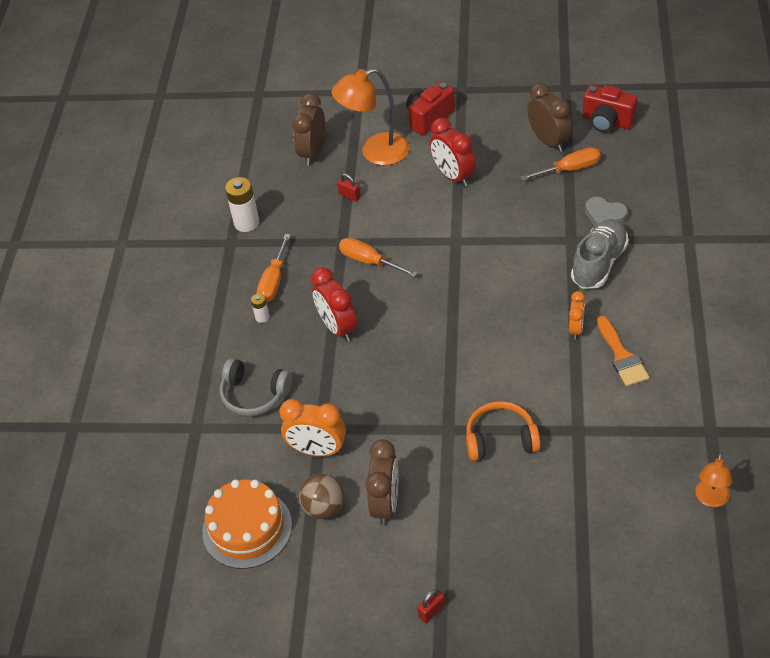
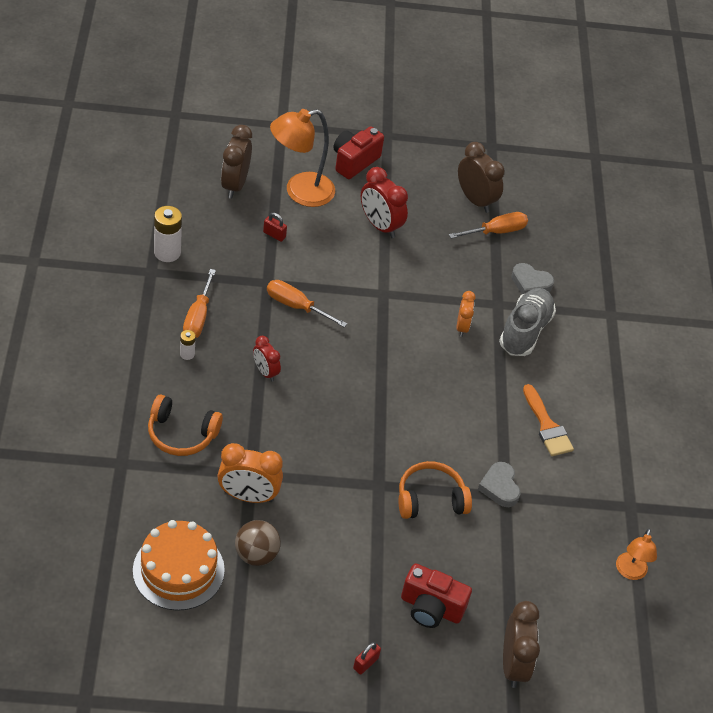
camera: 15 degrees left, 0 degrees up
grey headphones [220,358,292,416] -> orange headphones [148,395,223,456]
red clock [311,267,357,342] -> red clock [253,336,281,382], size x0.60
brown clock [365,439,398,526] -> brown clock moved to [503,601,540,688]
orange clock [569,291,585,340] -> orange clock moved to [456,291,476,337]
red camera [583,85,638,132] -> red camera moved to [401,563,472,628]
none -> grey heart [478,462,520,507]

